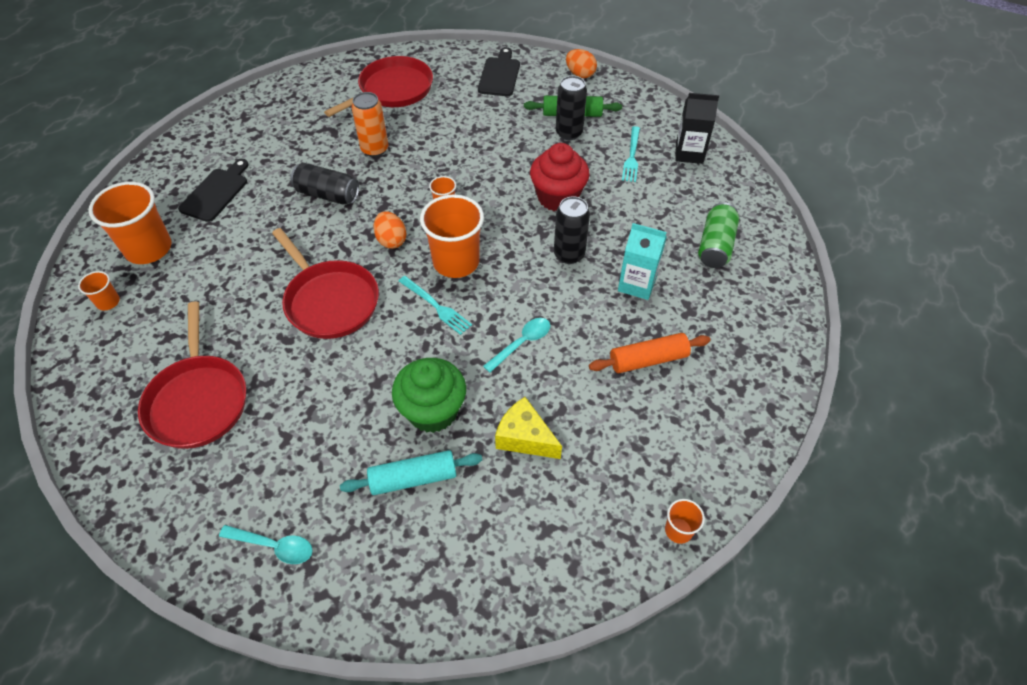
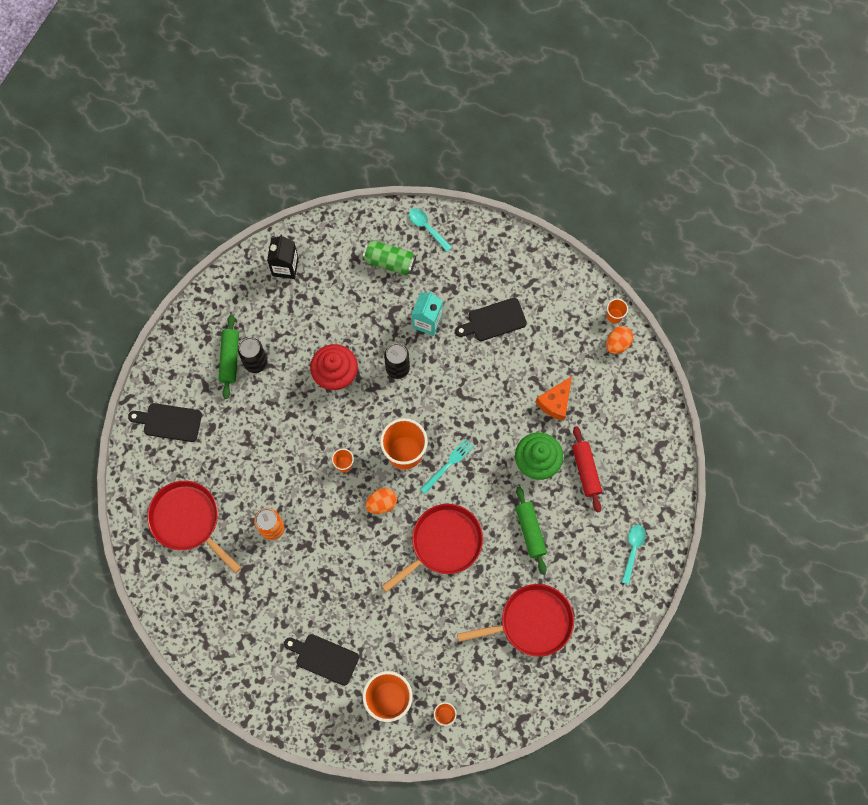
camera: 90 degrees left, 20 degrees up
black can [290,163,359,205] -> none
turquoise rolling pin [340,450,482,495] -> red rolling pin [572,426,602,513]
turquoise spoon [483,318,550,373] -> turquoise spoon moved to [409,208,452,252]
yellow cheese [495,397,562,459] -> orange cheese [535,376,572,421]
orange egg [566,49,597,78] -> orange egg moved to [606,326,633,354]
orange rolling pin [589,333,711,373] -> black cutting board [455,298,527,341]
turquoise fork [622,126,640,182] -> none
none -> green rolling pin [515,486,547,574]

